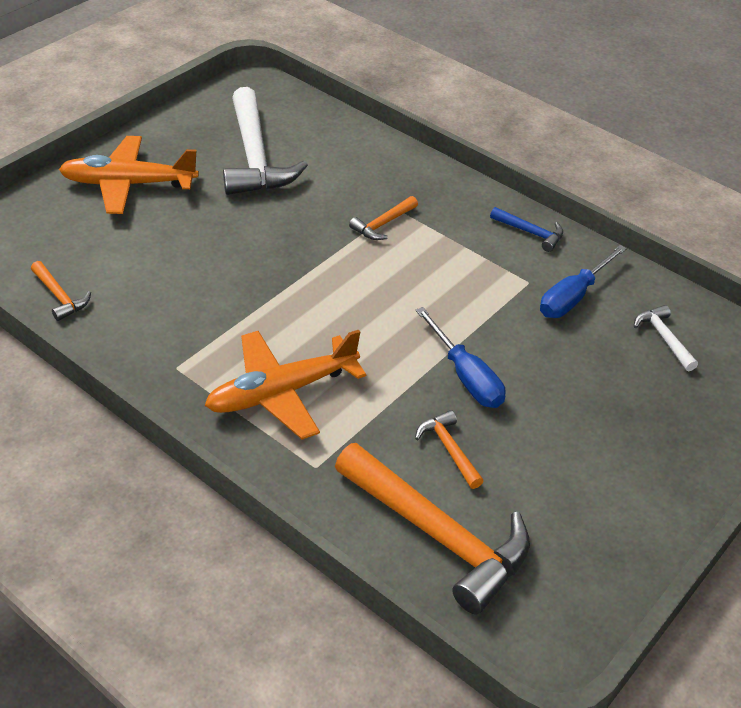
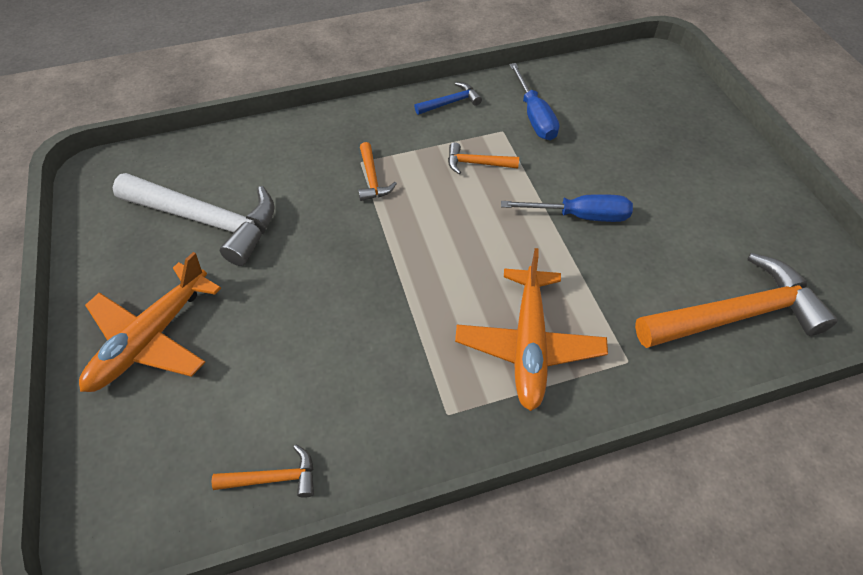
camera: 55 degrees left, 10 degrees up
orange hammer [415,410,483,489] -> orange hammer moved to [448,142,519,174]
white hammer [634,305,698,371] -> none

